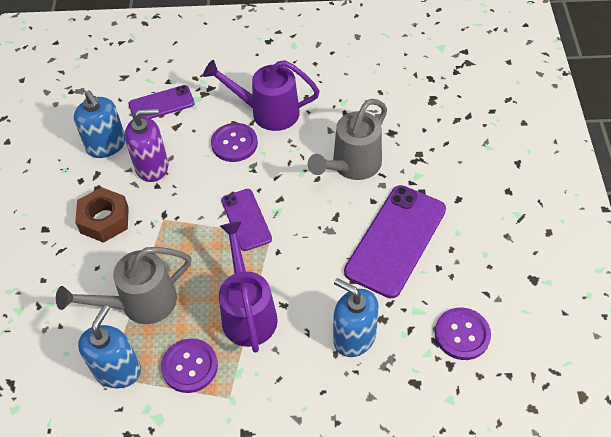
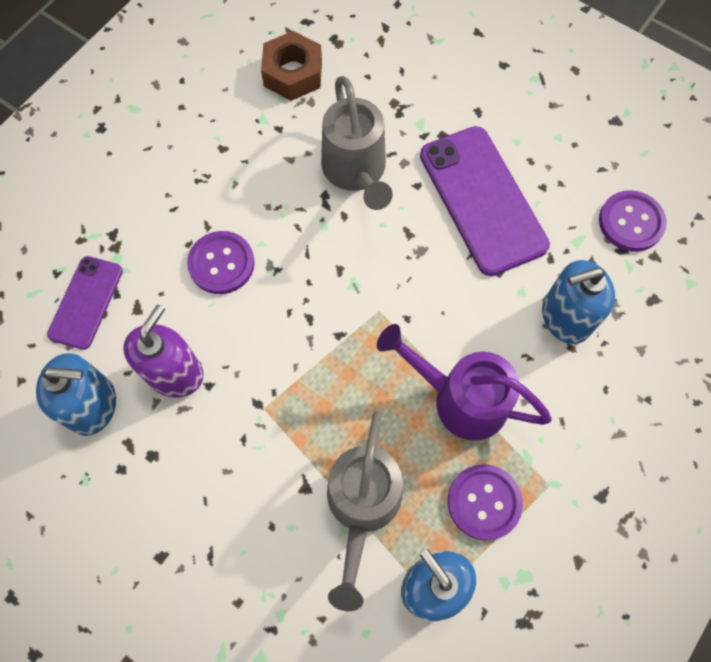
camera: 55 degrees left, 15 degrees up
brown nut [75,187,129,243] -> brown nut moved to [261,31,322,101]
purple watering can [203,60,320,131] -> none
purple phone [221,189,272,251] -> none

